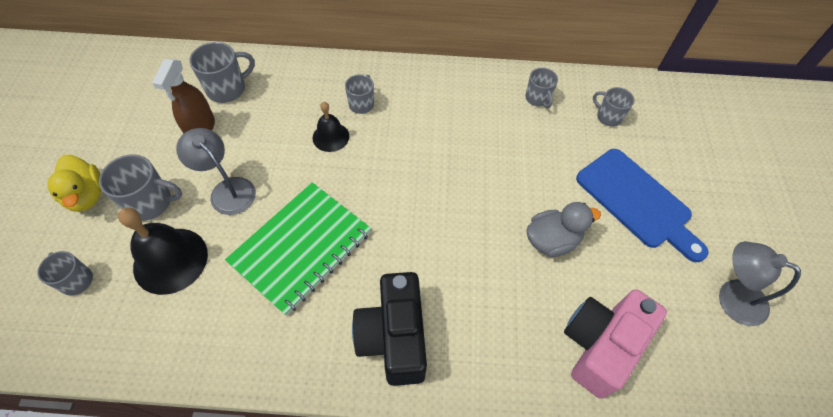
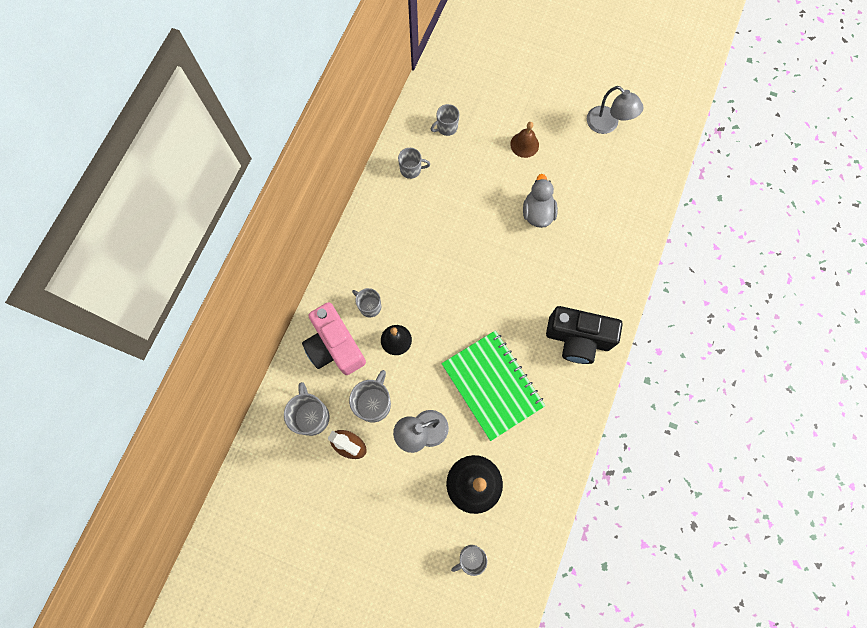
camera: 70 degrees left, 15 degrees up
yellow duck [47,155,101,212] -> none
grey mug [99,154,182,221] -> grey mug moved to [349,370,391,422]
pink camera [564,289,667,399] -> pink camera moved to [302,302,366,375]
blue cutting board [576,149,708,262] -> brown bell [510,122,539,158]
grey lamp [719,241,801,326] -> grey lamp turned 90 degrees counterclockwise [587,86,644,134]

